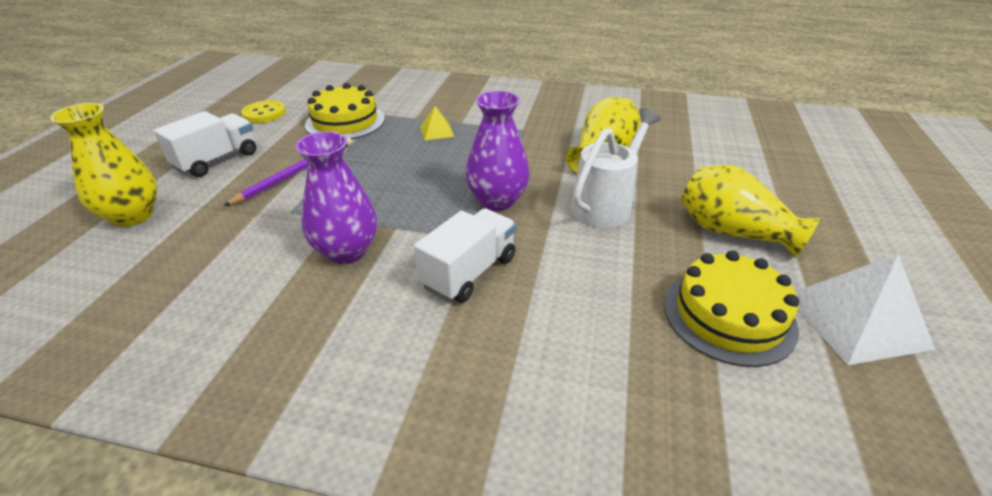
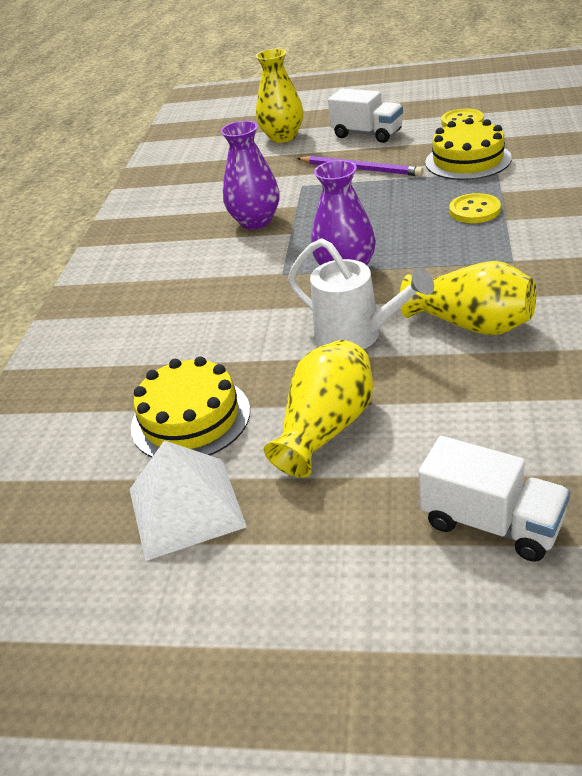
camera: 90 degrees right, 0 degrees up
white truck [414,208,516,303] -> white truck moved to [418,436,570,562]
yellow pyramid [420,106,455,140] -> yellow button [449,193,501,223]

